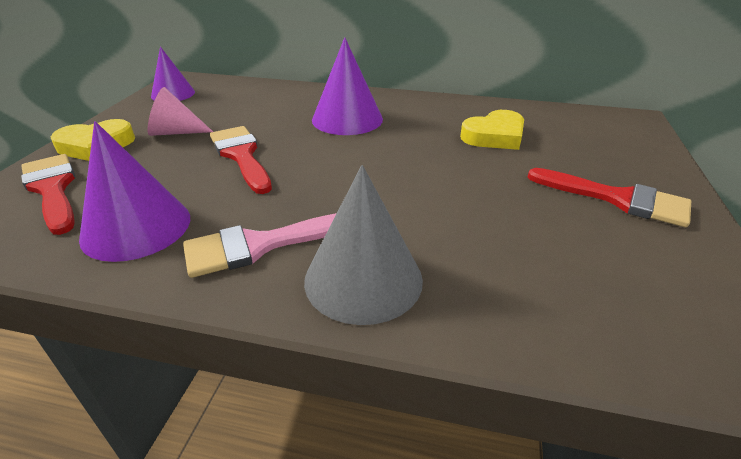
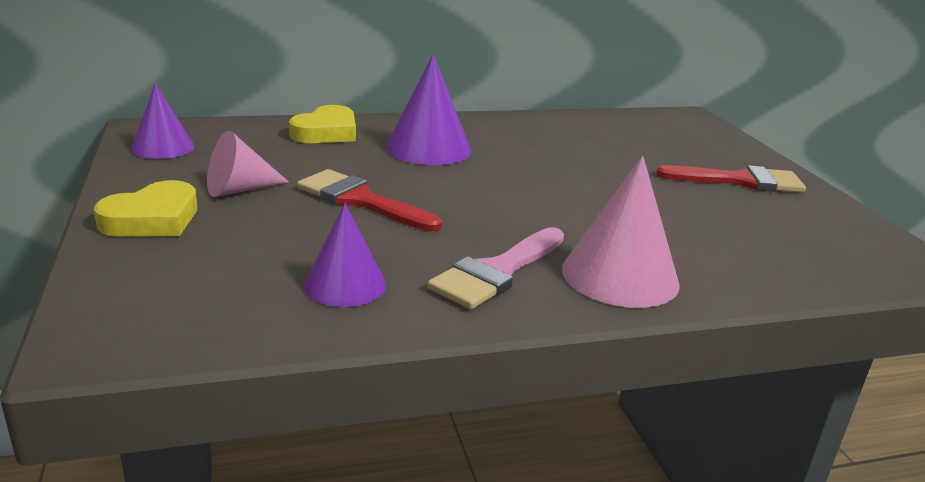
camera: 30 degrees left, 10 degrees down
red brush [21,154,75,235] -> none
purple cone [79,121,190,262] -> purple cone [304,203,386,307], size x0.66
grey cone [304,165,423,325] -> pink cone [562,156,680,308]
yellow heart [460,110,524,150] -> yellow heart moved to [289,105,356,143]

